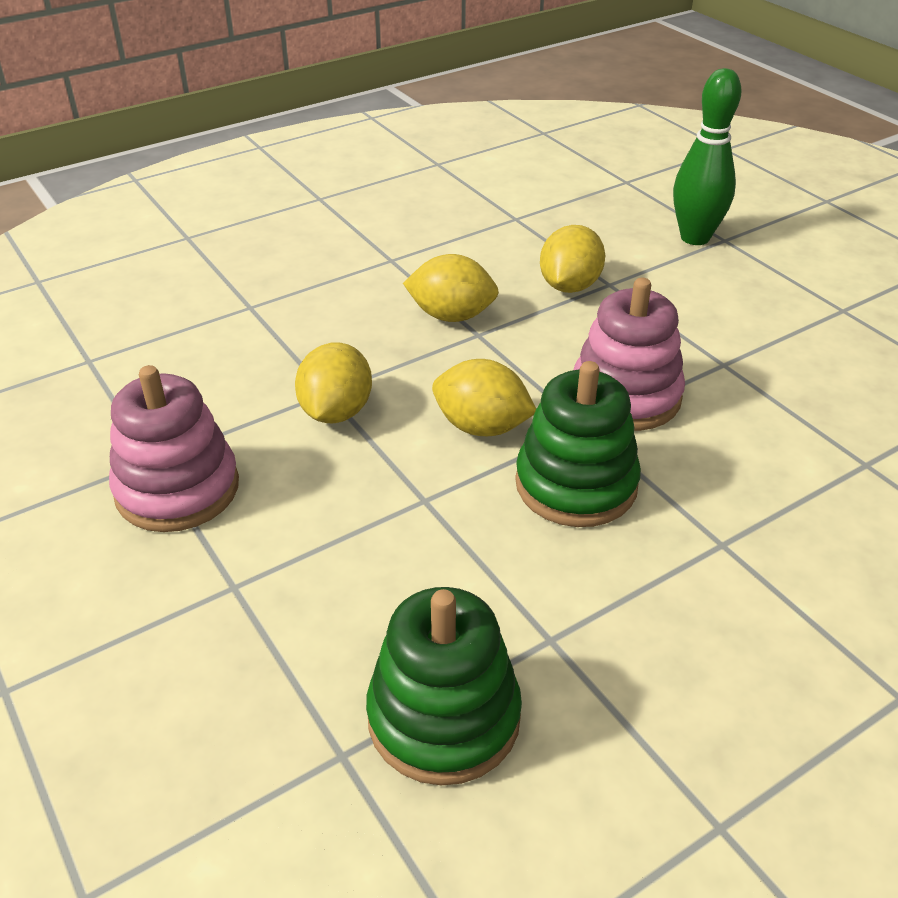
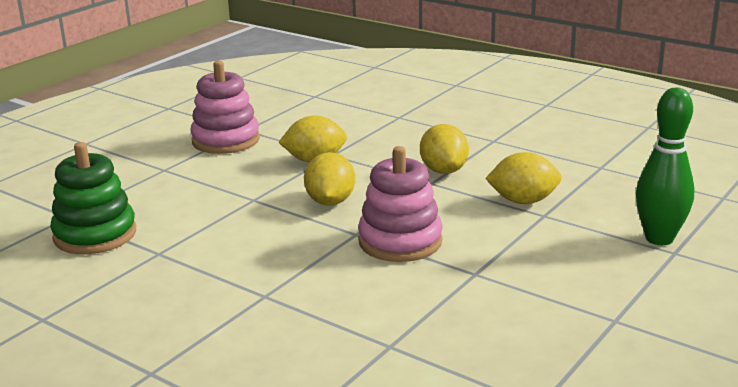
camera: 70 degrees right, 15 degrees down
green stacking toy [515,361,641,527] -> none

